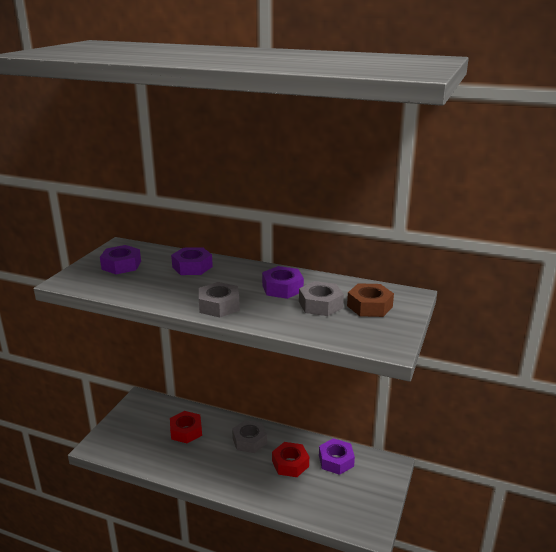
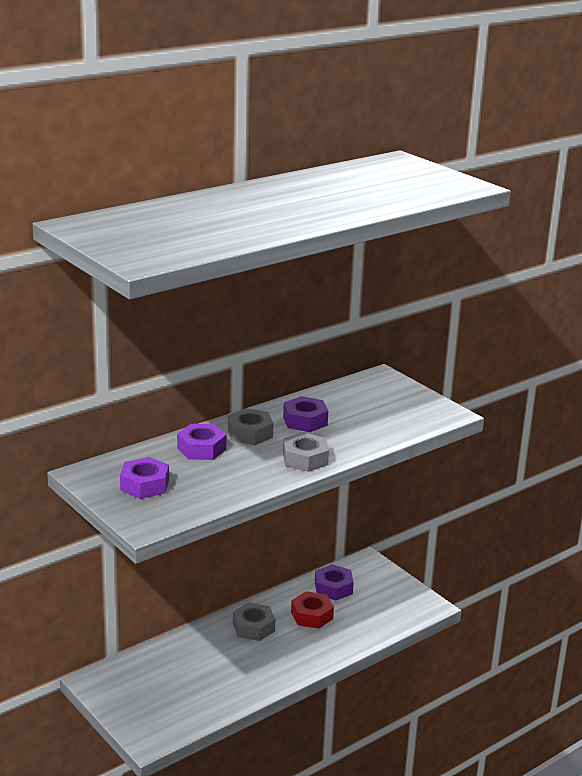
camera: 60 degrees left, 0 degrees up
red nut [170,411,202,443] -> none
grey nut [299,281,344,316] -> grey nut moved to [228,408,274,445]
brown nut [347,283,394,317] -> none

